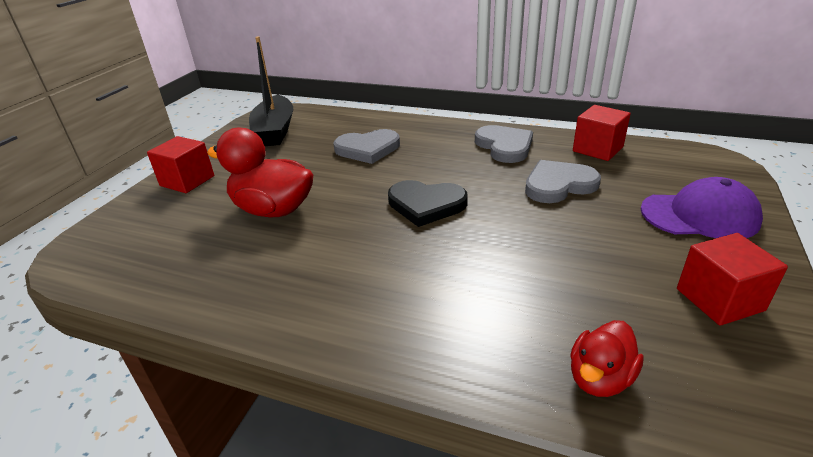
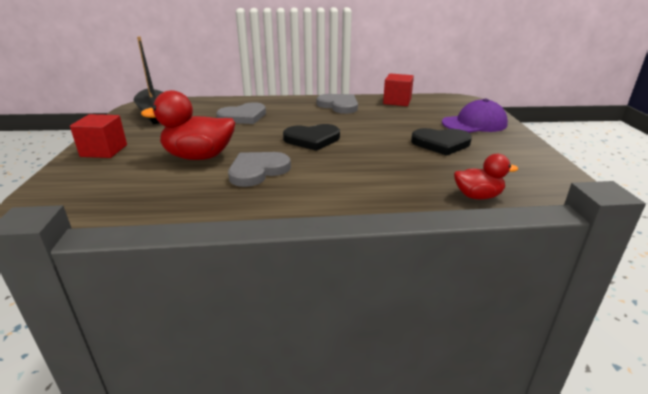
camera: 25 degrees left, 5 degrees down
grey heart [525,160,601,203] -> grey heart moved to [228,152,291,187]
red duck [570,320,644,397] -> red duck turned 105 degrees counterclockwise [454,154,518,200]
red cube [677,233,788,326] -> none
none -> black heart [411,128,472,156]

